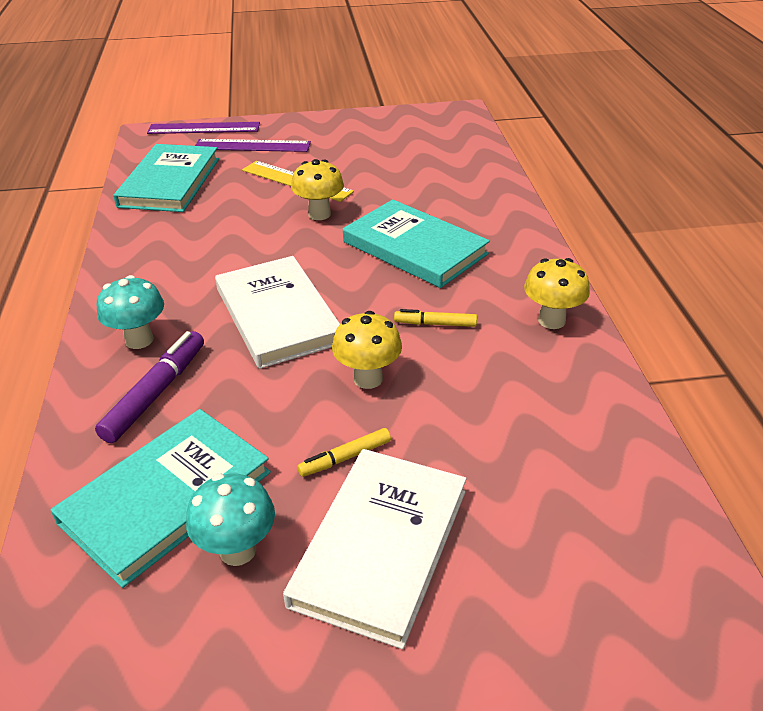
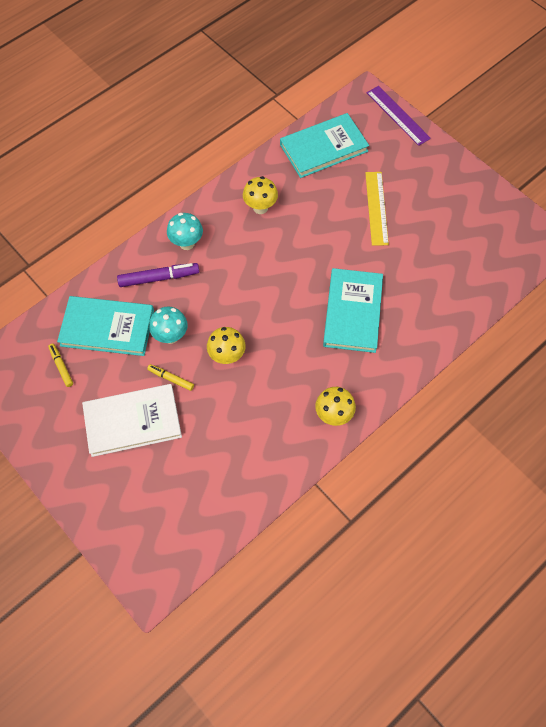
camera: 55 degrees right, 25 degrees up
turquoise mushroom [186,473,275,566] -> turquoise mushroom moved to [149,307,188,344]
purple ruler [195,139,311,152] -> none
white book [215,256,340,369] -> none
yellow mushroom [291,159,344,220] -> yellow mushroom moved to [243,176,278,214]
yellow marker [394,309,477,327] -> yellow marker moved to [48,344,73,387]

